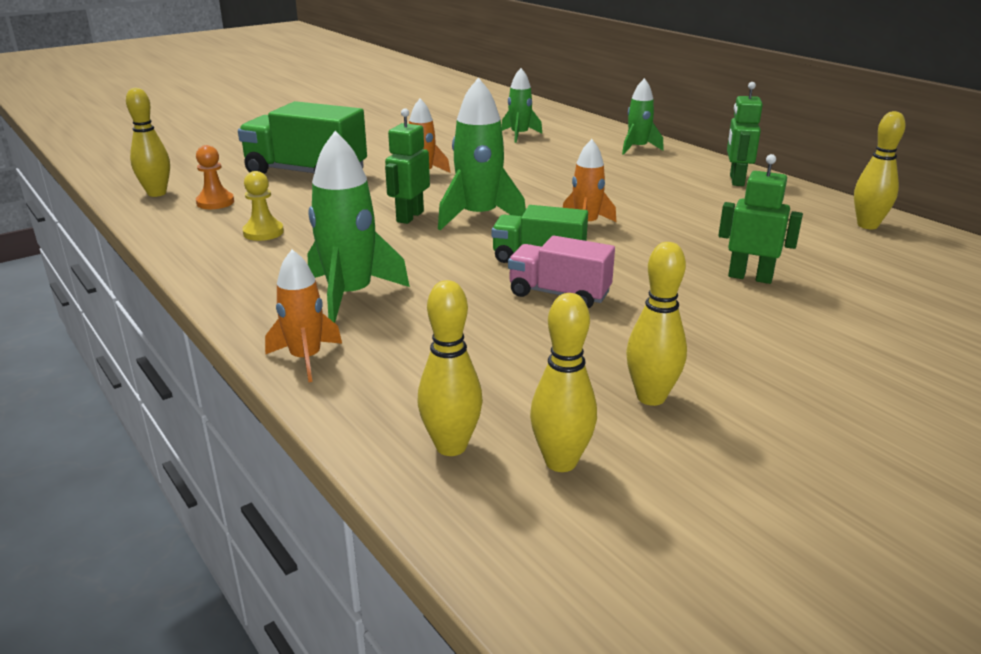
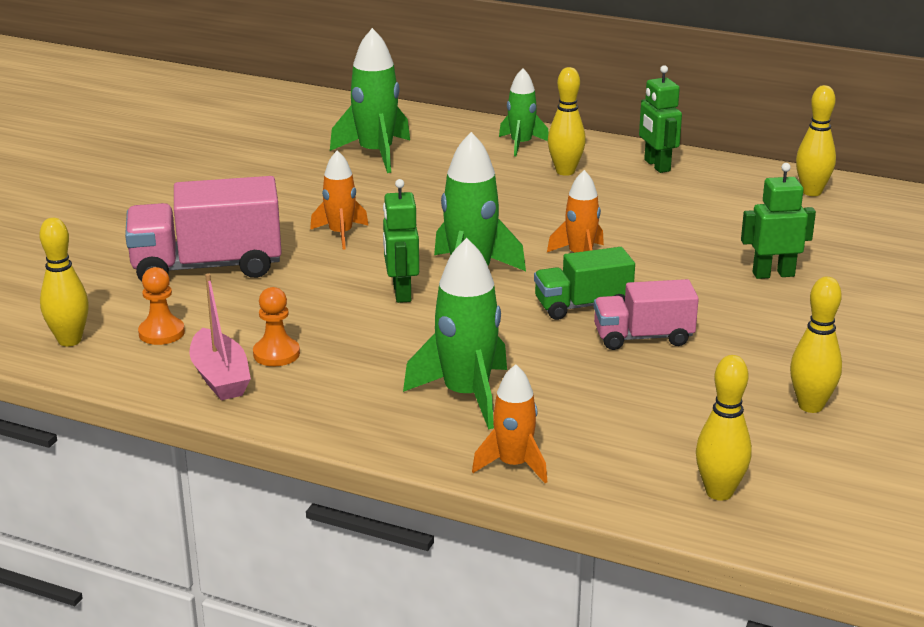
camera: 30 degrees left, 0 degrees up
green truck [238,101,367,174] -> pink truck [125,176,282,282]
yellow pawn [242,171,284,241] -> orange pawn [253,287,300,366]
green rocket [501,68,542,143] -> green rocket [330,28,410,173], size x1.60
yellow bowling pin [530,293,597,472] -> yellow bowling pin moved to [548,67,586,176]
none -> pink boat [189,273,251,400]

